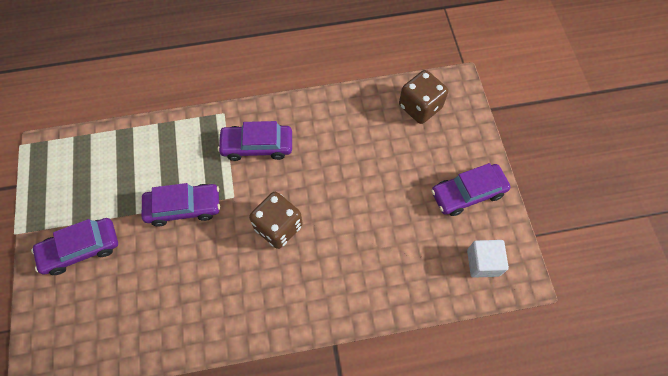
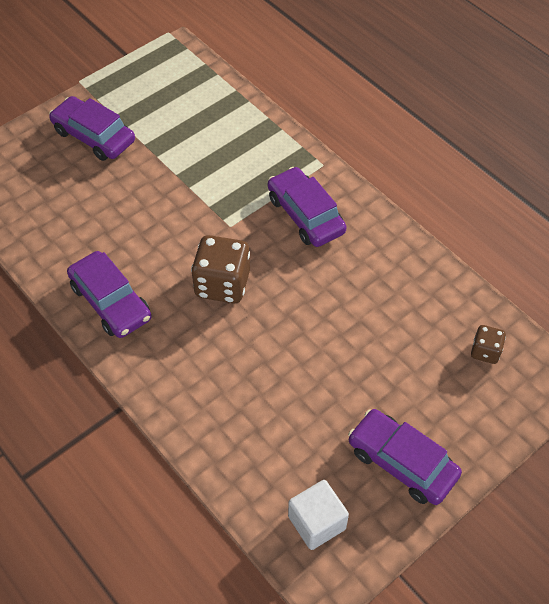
camera: 60 degrees right, 10 degrees down
purple car [142,183,220,227] -> purple car moved to [67,251,151,338]
brown dice [399,70,448,124] -> brown dice [471,325,506,364], size x0.54

